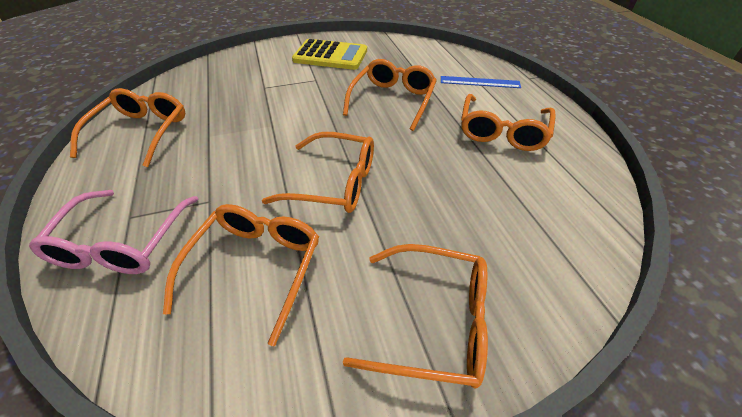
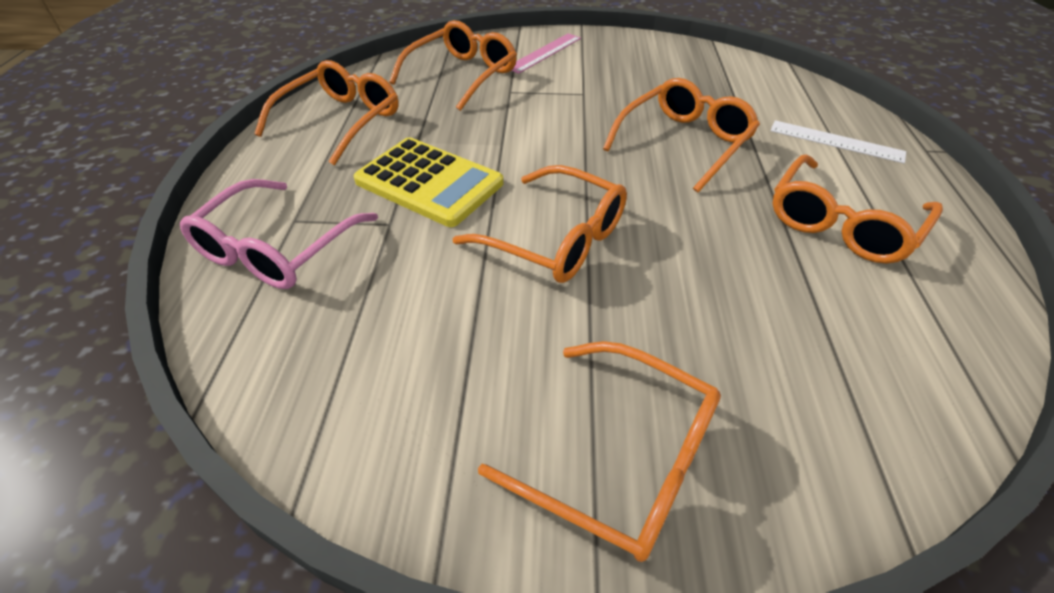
camera: 20 degrees right, 0 degrees up
orange glasses [163,204,319,346] -> orange glasses moved to [389,20,517,111]
yellow calculator [292,39,367,70] -> yellow calculator moved to [354,137,503,227]
blue ruler [441,76,521,88] -> white ruler [770,120,906,163]
none -> pink ruler [511,33,581,74]

